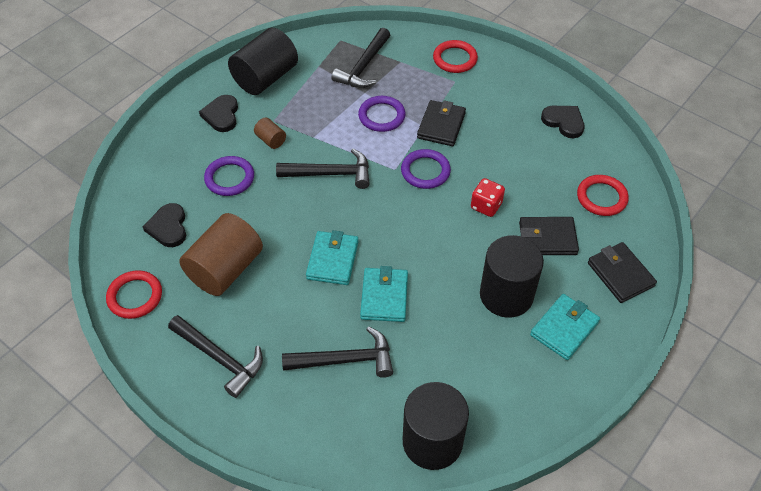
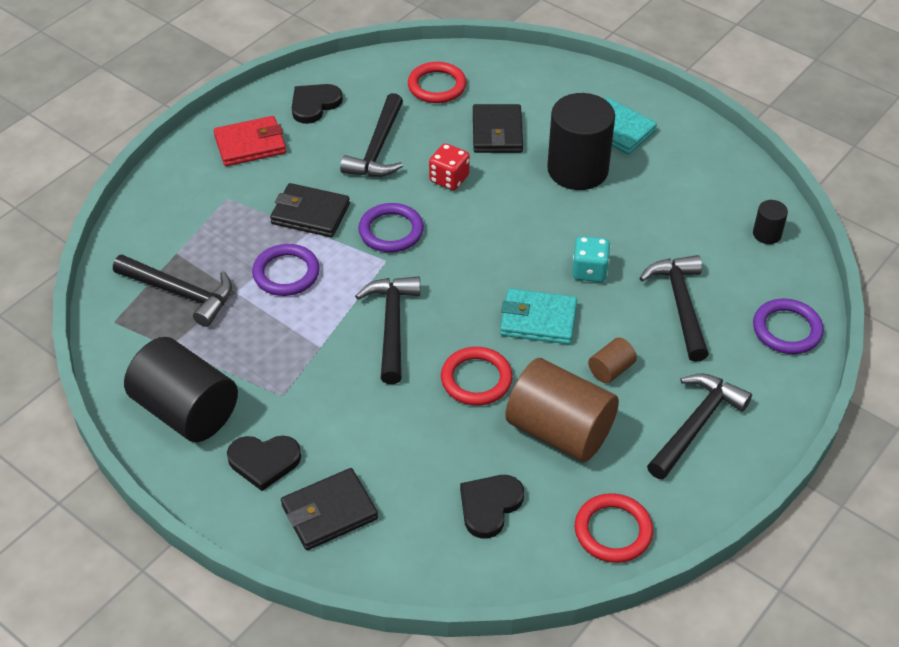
camera: 90 degrees left, 5 degrees down
black heart [143,203,186,247] -> black heart turned 135 degrees clockwise [460,475,524,539]
purple ring [204,156,254,196] -> purple ring moved to [753,298,824,354]
brown cylinder [254,118,286,149] -> brown cylinder moved to [588,337,637,383]
turquoise wallet [360,266,408,322] -> turquoise dice [572,236,611,282]
black cylinder [403,382,469,470] -> black cylinder [753,200,788,244], size x0.45
red ring [433,40,478,73] -> red ring moved to [441,347,513,406]
black wallet [588,242,657,303] -> black wallet moved to [281,468,378,550]
none -> red wallet [214,116,286,166]
none -> black hammer [340,93,403,177]

